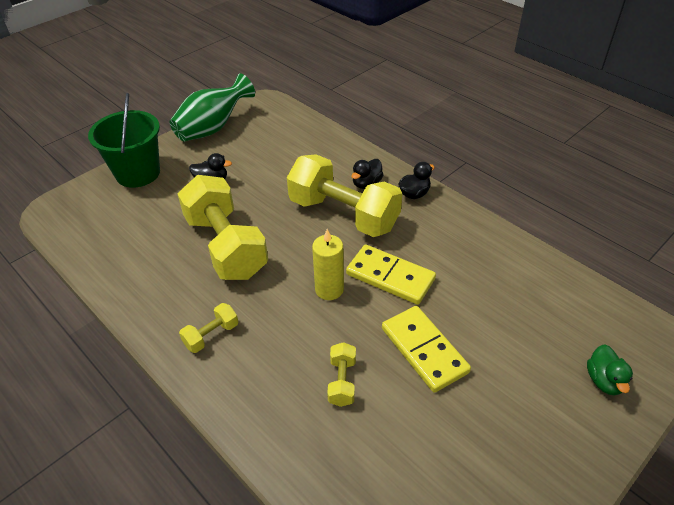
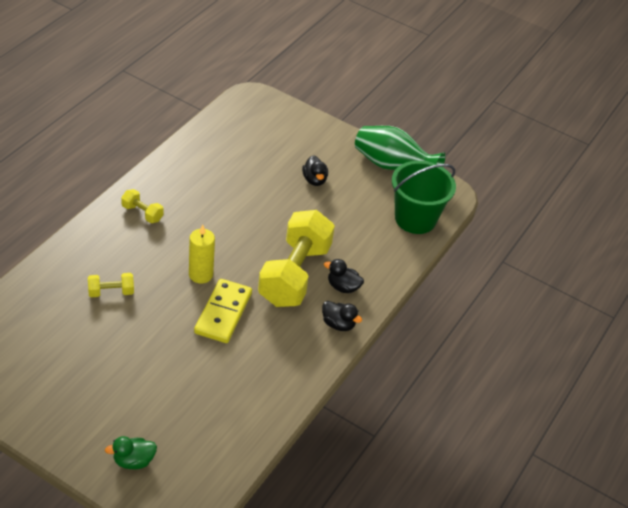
camera: 70 degrees right, 0 degrees up
green bucket [88,93,160,188] -> green bucket moved to [392,161,456,234]
yellow dumbbell [178,175,268,280] -> none
yellow domino [382,306,471,393] -> none

